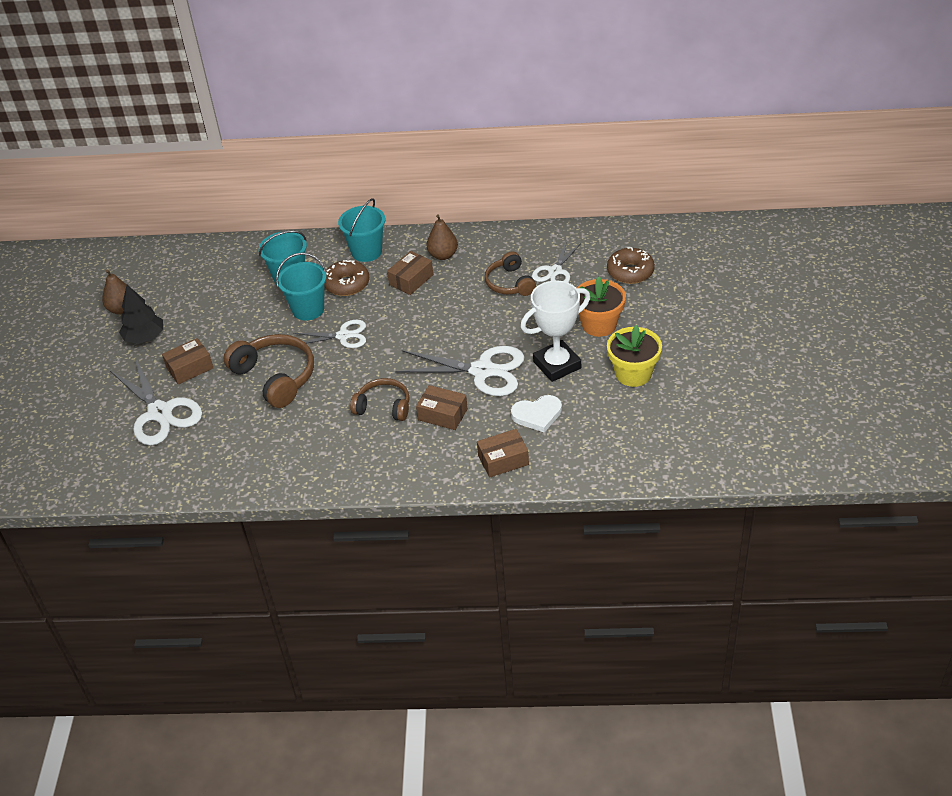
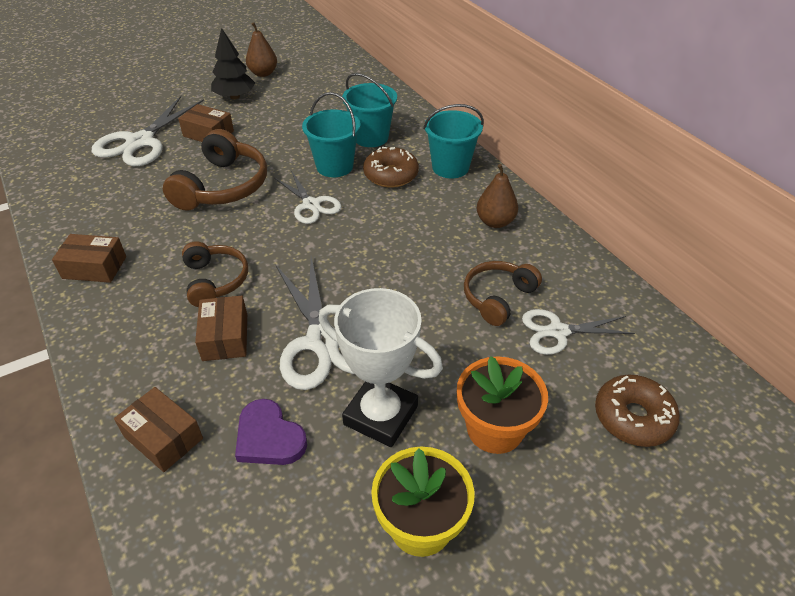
camera: 55 degrees right, 0 degrees up
brown box [387,251,433,295] -> brown box moved to [52,234,126,283]
white heart [511,395,562,433] -> purple heart [235,399,307,465]

